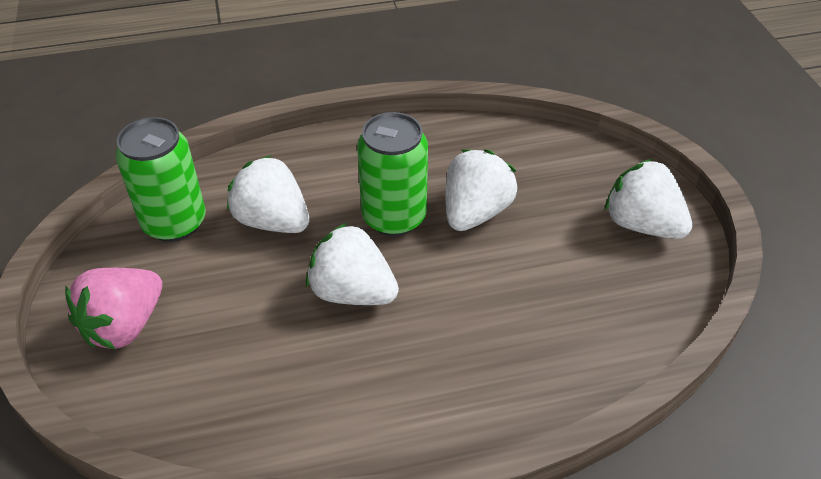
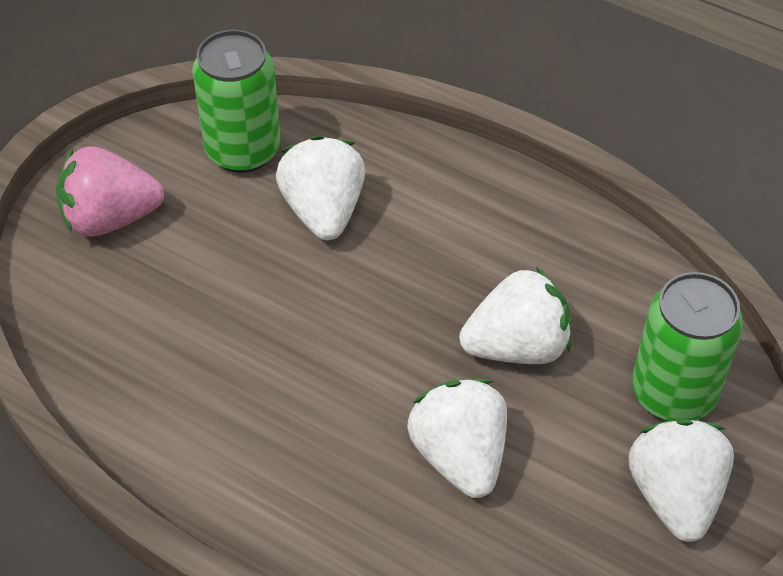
camera: 45 degrees right, 5 degrees up
white strawberry [306,223,399,305] -> white strawberry moved to [407,379,507,498]
green can [357,112,428,236] -> green can moved to [632,272,743,421]

